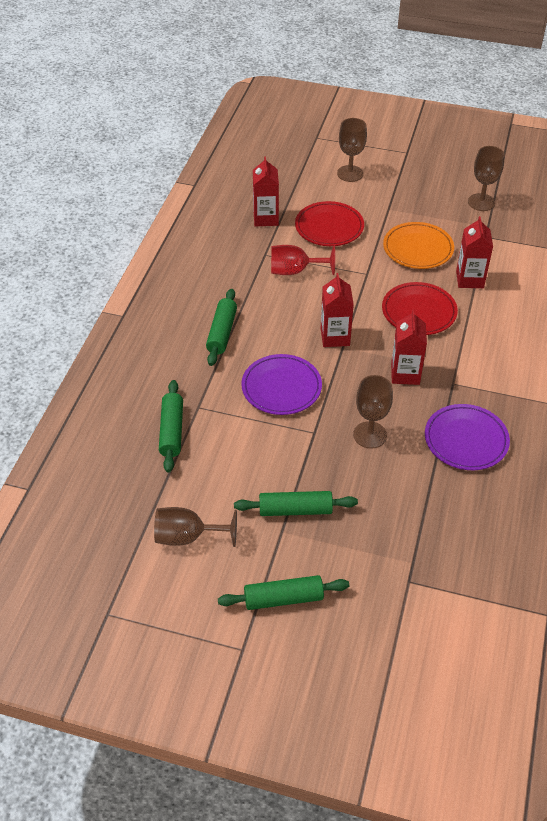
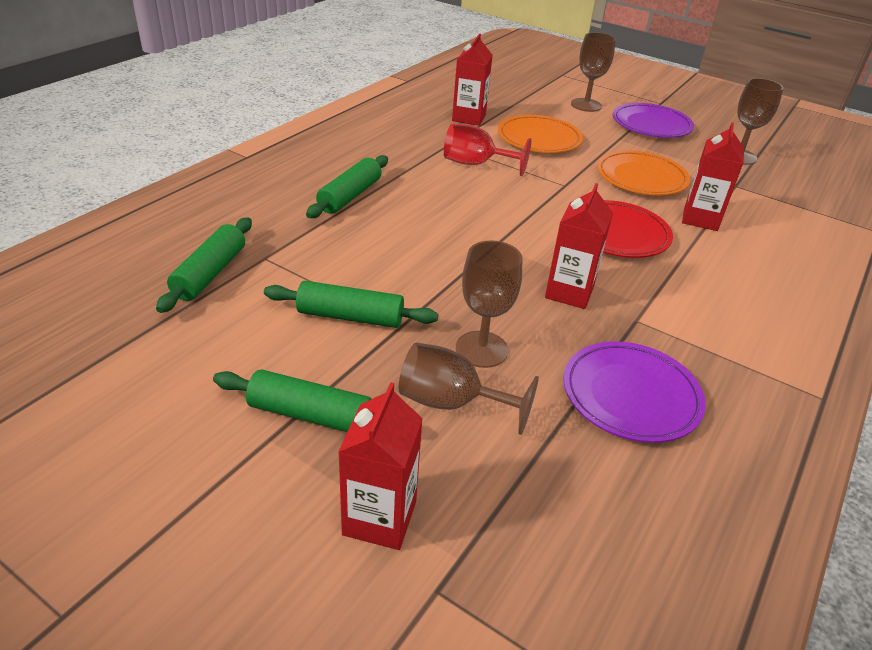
camera: 15 degrees right, 10 degrees down
brown goblet [154,507,237,547] -> brown goblet moved to [399,343,539,435]
green rolling pin [218,575,349,610] -> green rolling pin moved to [264,281,438,328]
purple plate [241,354,322,415] -> purple plate moved to [613,103,694,138]
red plate [295,201,364,246] -> orange plate [498,115,583,153]
red carton [321,273,354,347] -> red carton moved to [338,382,423,550]

